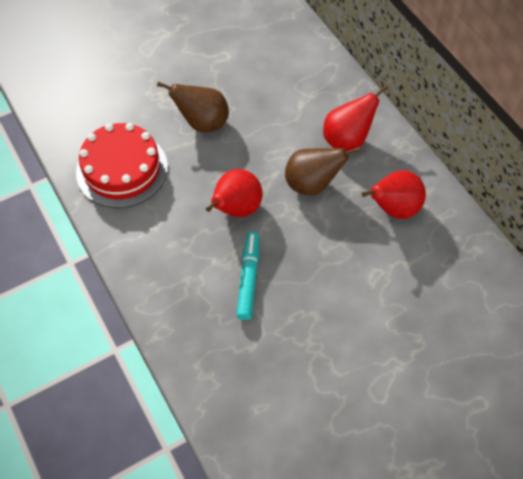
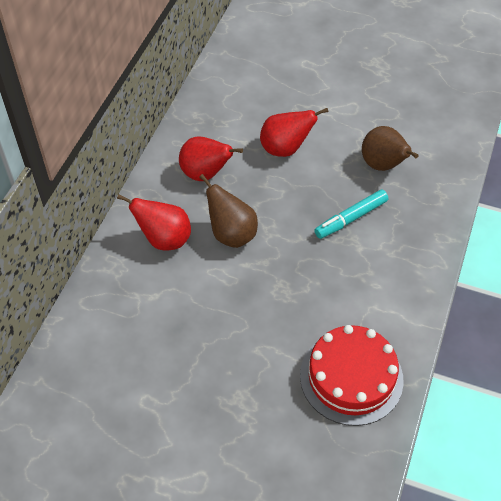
camera: 130 degrees left, 5 degrees down
brown pear [157,82,229,132] -> brown pear moved to [362,126,419,171]
red pear [206,169,263,217] -> red pear moved to [260,108,328,157]

